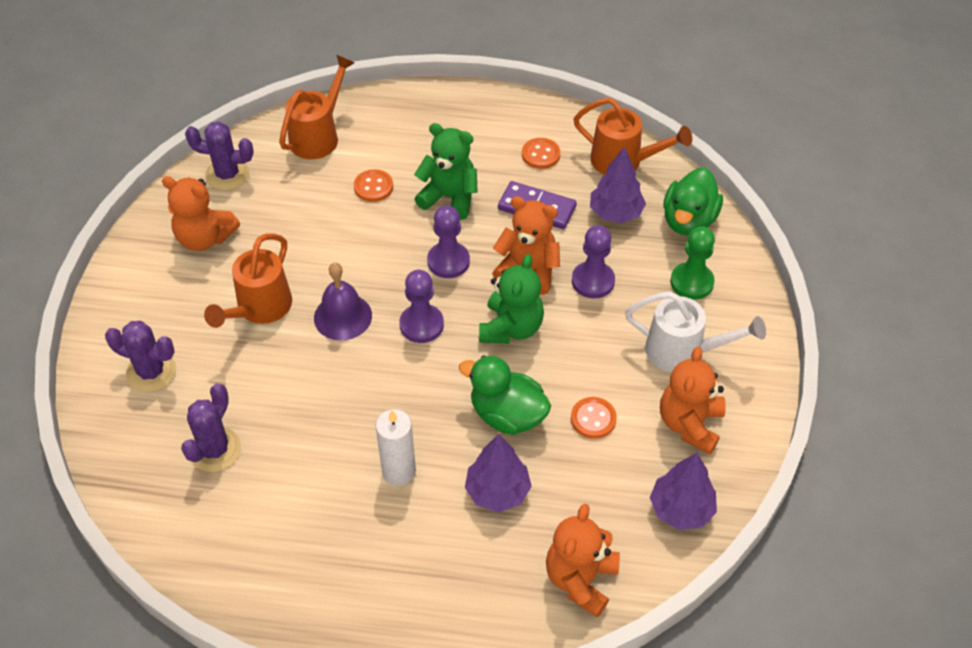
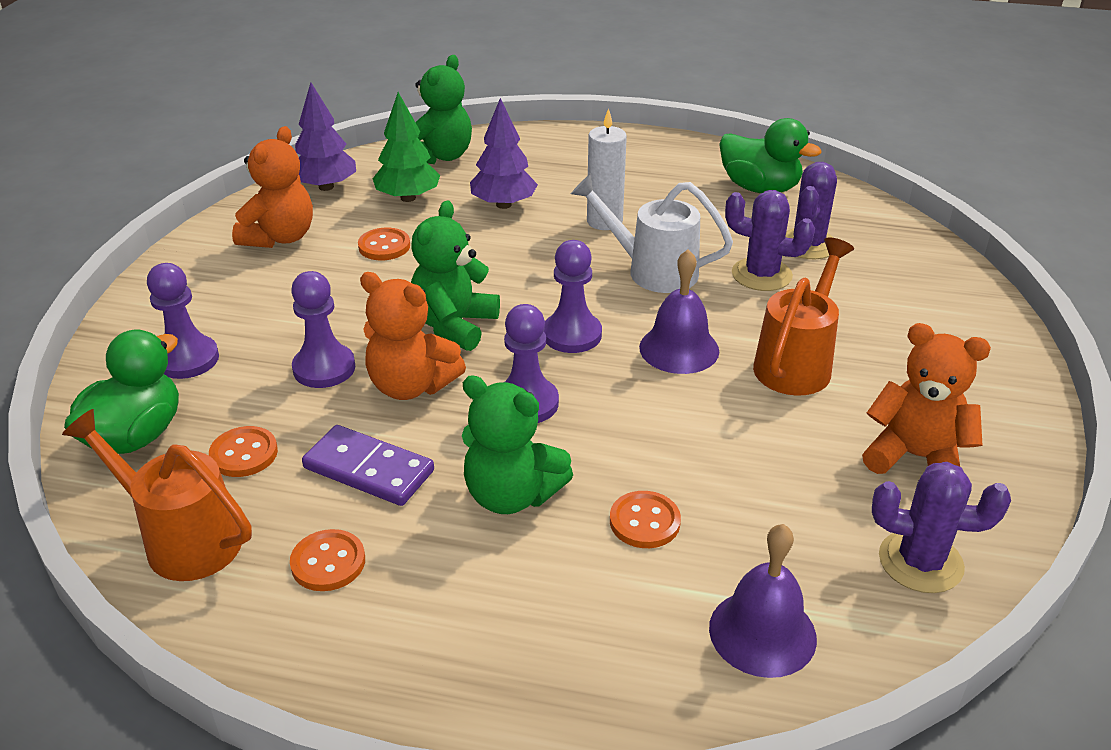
camera: 175 degrees left, 15 degrees down
purple cactus [105,321,176,392] -> purple cactus moved to [725,190,815,291]
orange watering can [279,55,354,159] -> purple bell [709,524,817,678]
green duck [459,355,551,435] -> green duck moved to [719,118,822,193]
orange teddy bear [546,504,620,617] -> green teddy bear [415,55,472,164]
purple tree [590,146,646,223] -> orange button [209,426,278,477]
white watering can [625,292,766,372] -> white watering can moved to [571,174,733,293]
green pawn [670,227,715,300] -> purple pawn [147,263,219,379]
none -> green tree [373,92,440,202]

